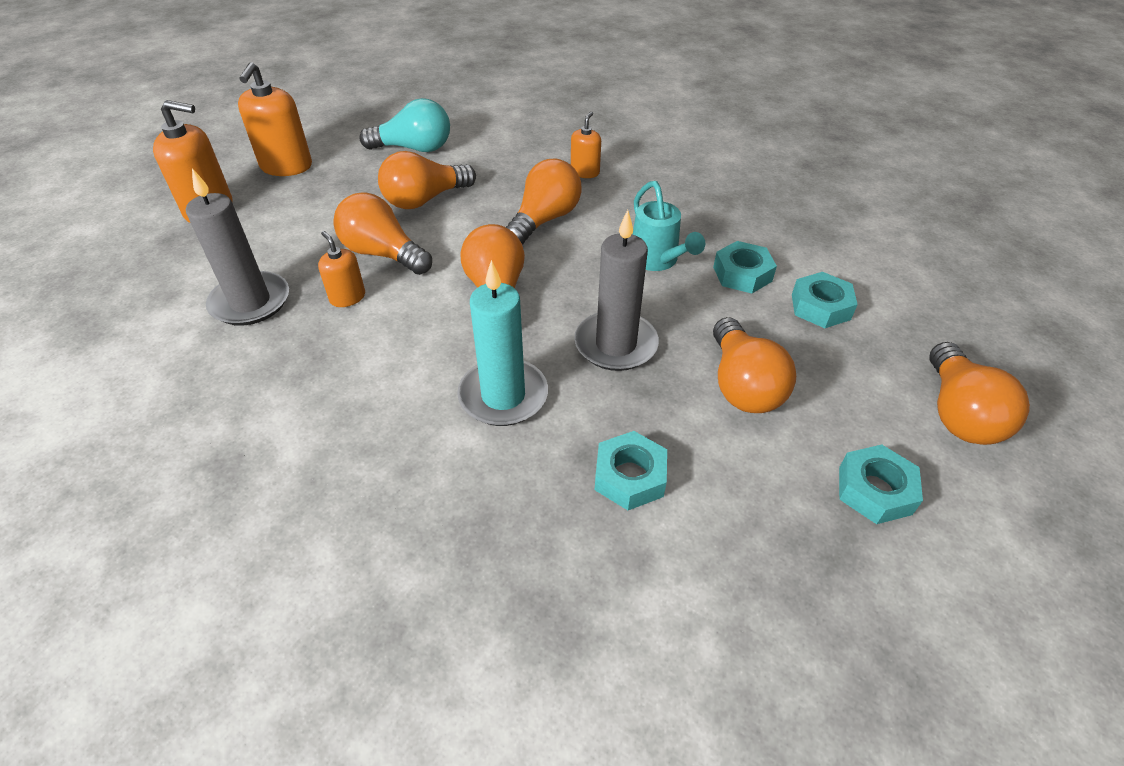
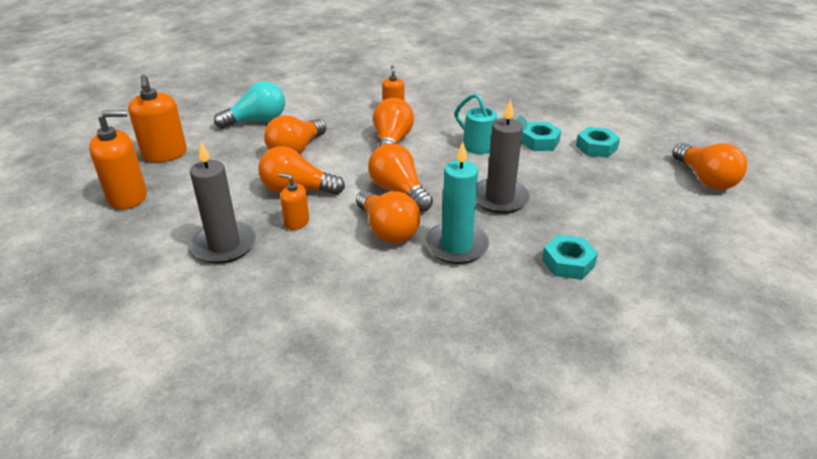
camera: 25 degrees left, 10 degrees down
orange light bulb [713,317,796,413] -> orange light bulb moved to [356,190,421,243]
turquoise nut [839,445,923,524] -> none

